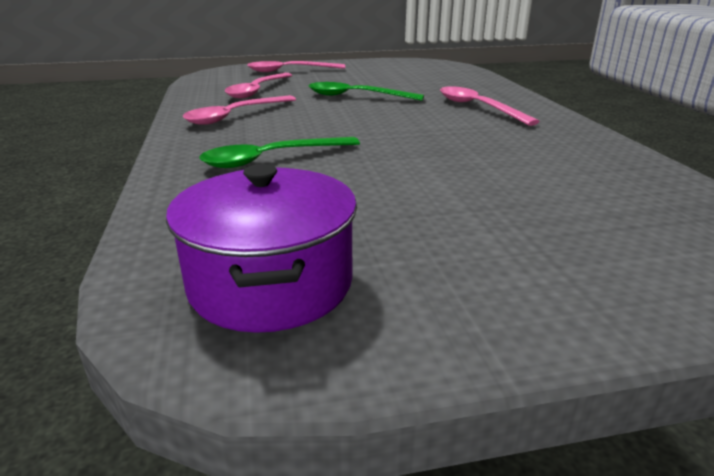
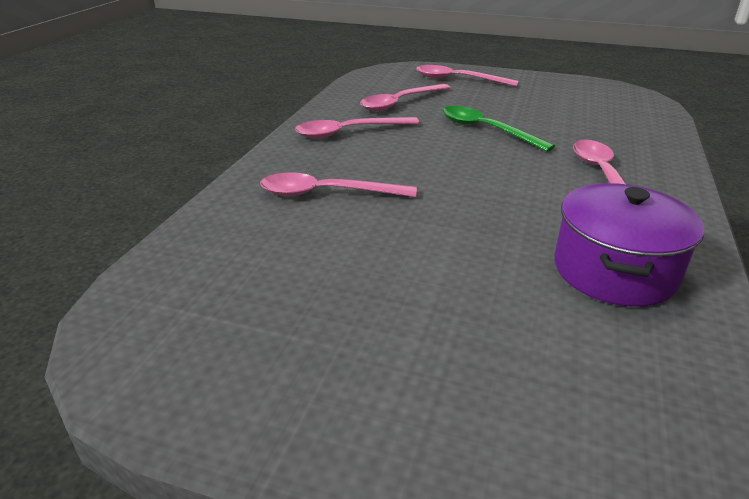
camera: 30 degrees right, 5 degrees up
purple pot [166,164,357,333] -> purple pot moved to [555,183,704,307]
green spoon [200,137,360,168] -> pink spoon [260,172,417,197]

